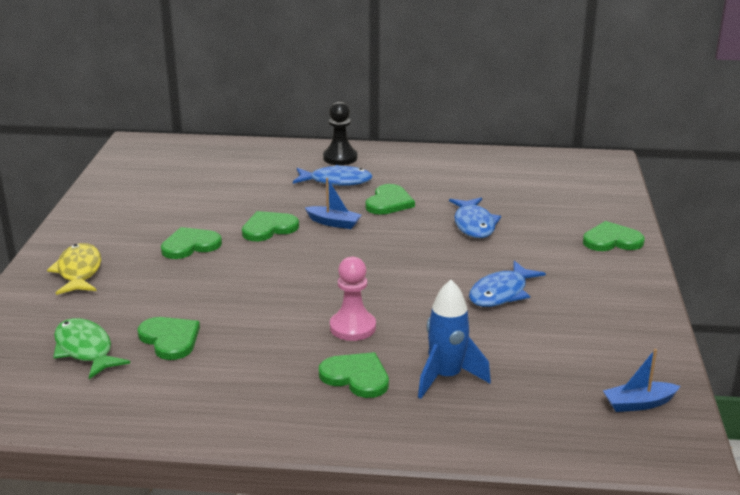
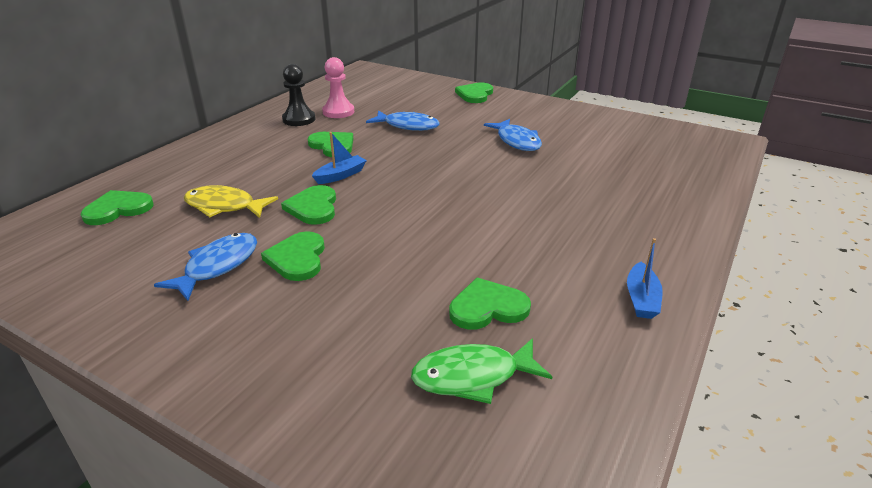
camera: 65 degrees left, 5 degrees up
yellow fish [47,243,101,295] -> yellow fish moved to [184,185,278,218]
blue fish [293,165,373,186] -> blue fish moved to [154,233,257,301]
green heart [319,352,389,398] -> green heart moved to [81,190,154,225]
black pawn [323,102,357,165] -> black pawn moved to [282,64,316,126]
pink pawn [330,257,376,341] -> pink pawn moved to [322,57,354,118]
blue rocket [418,280,491,399] -> none
blue boat [603,349,680,412] -> blue boat moved to [627,238,663,319]

